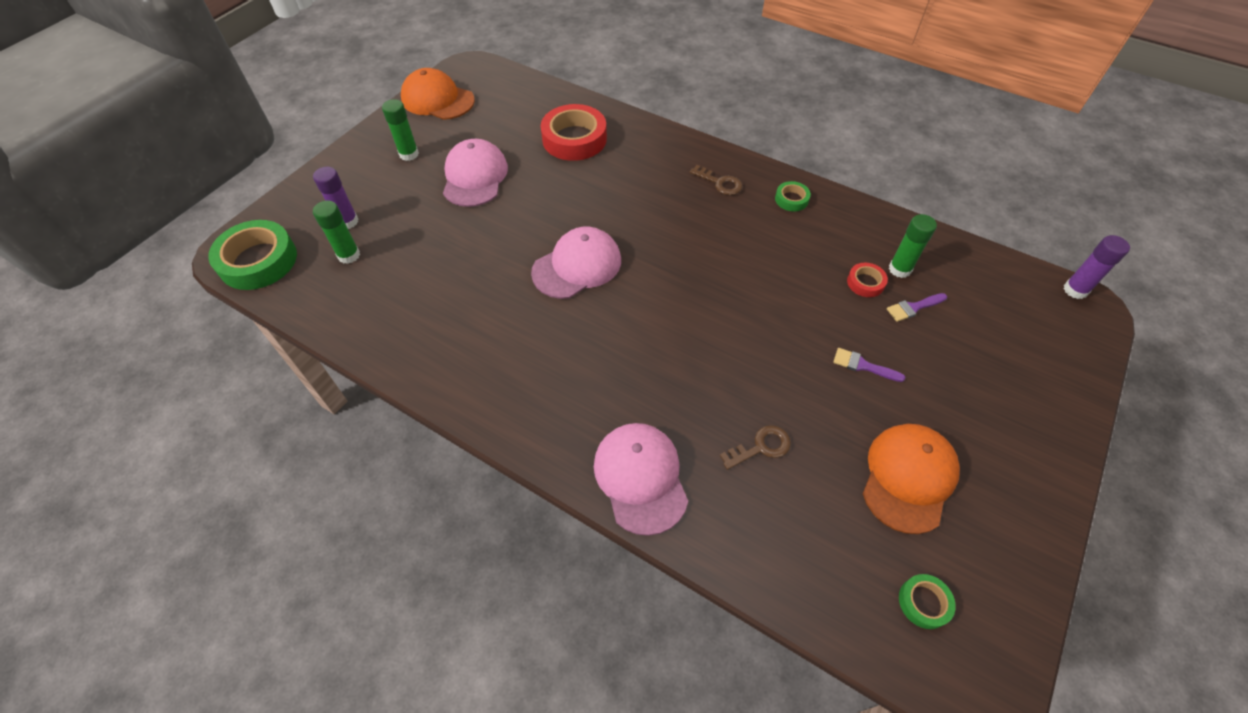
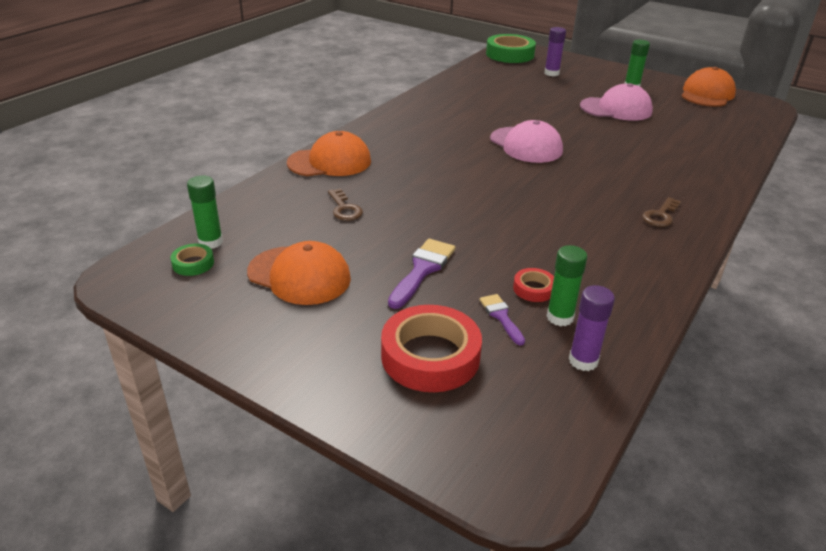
camera: 90 degrees right, 20 degrees down
green glue stick [313,201,360,264] -> green glue stick moved to [187,176,223,249]
red tape [541,104,607,161] -> red tape moved to [381,305,482,392]
pink cap [594,423,688,536] -> orange cap [287,131,371,176]
green tape [775,181,811,211] -> none
purple brush [833,348,905,382] -> purple brush [388,239,455,309], size x1.66
purple glue stick [1064,235,1130,299] -> purple glue stick moved to [569,285,615,371]

